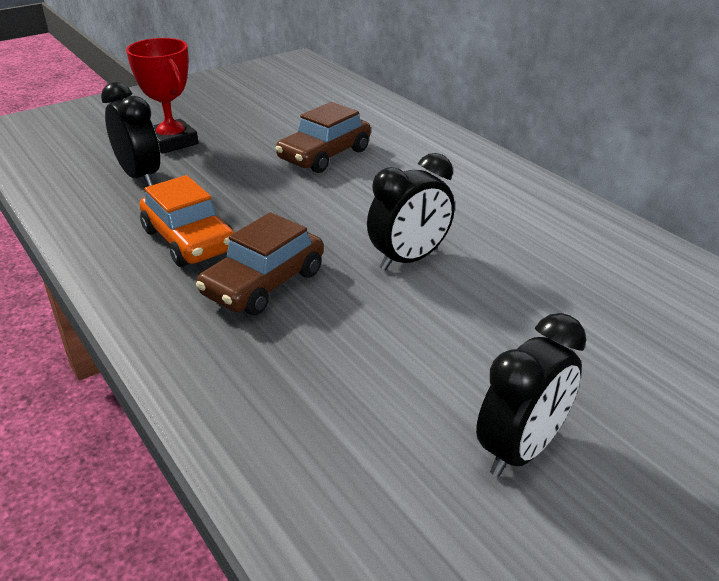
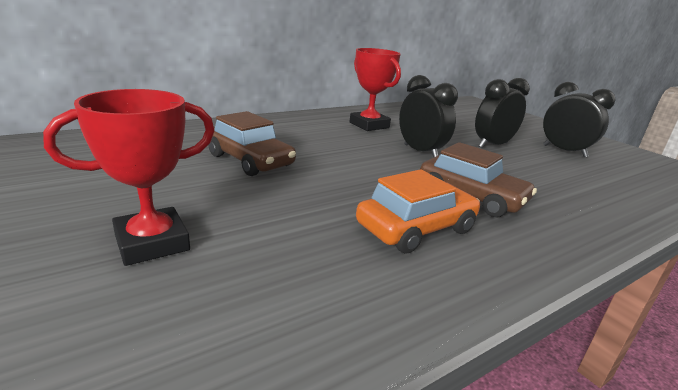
camera: 90 degrees left, 10 degrees down
black clock [101,82,160,186] -> black clock moved to [475,78,530,148]
none -> red trophy [350,48,401,131]

